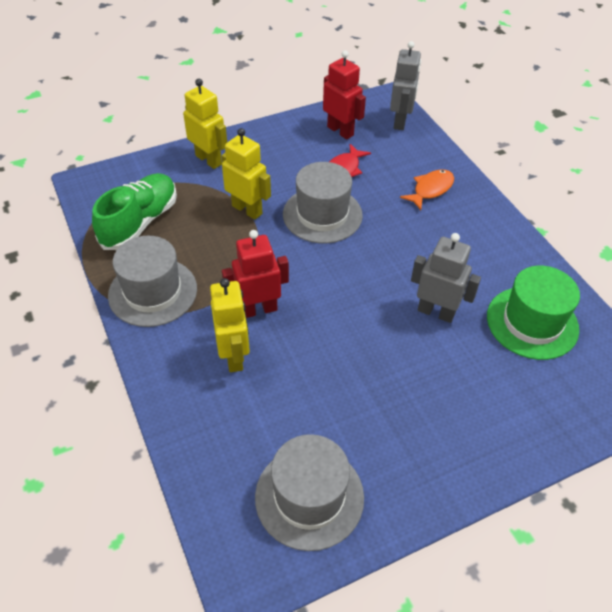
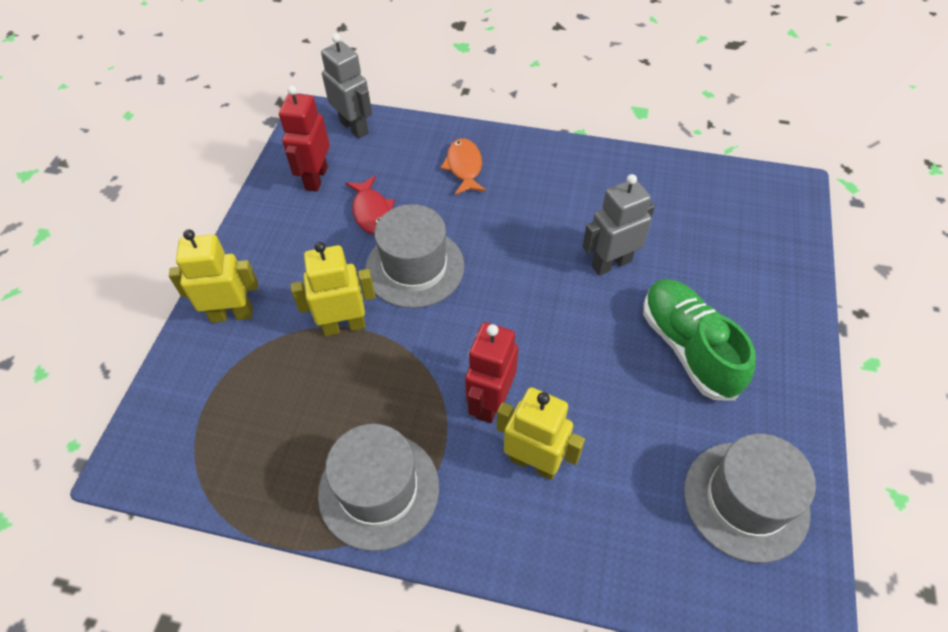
camera: 50 degrees left, 5 degrees up
green shoe [92,173,177,250] -> green shoe moved to [643,279,756,401]
red robot [323,50,366,139] -> red robot turned 75 degrees counterclockwise [279,86,330,192]
green hat [487,266,580,360] -> none

